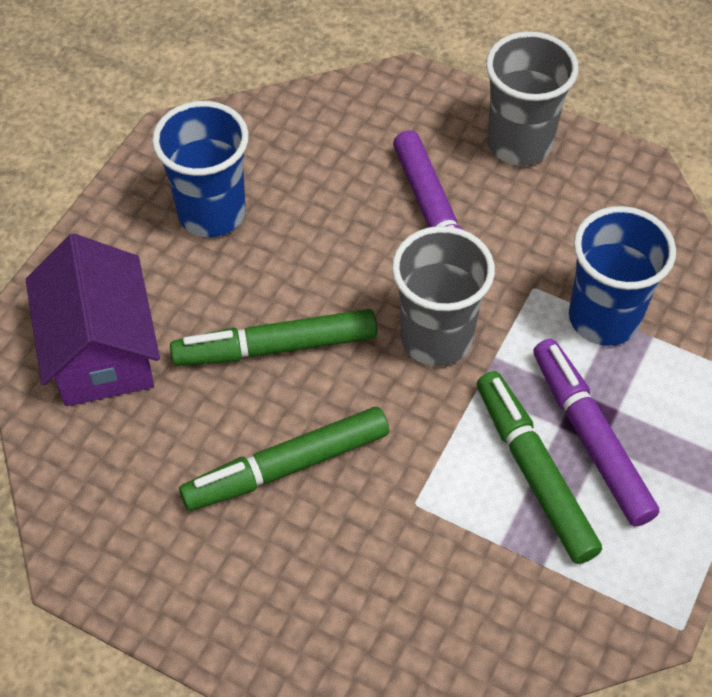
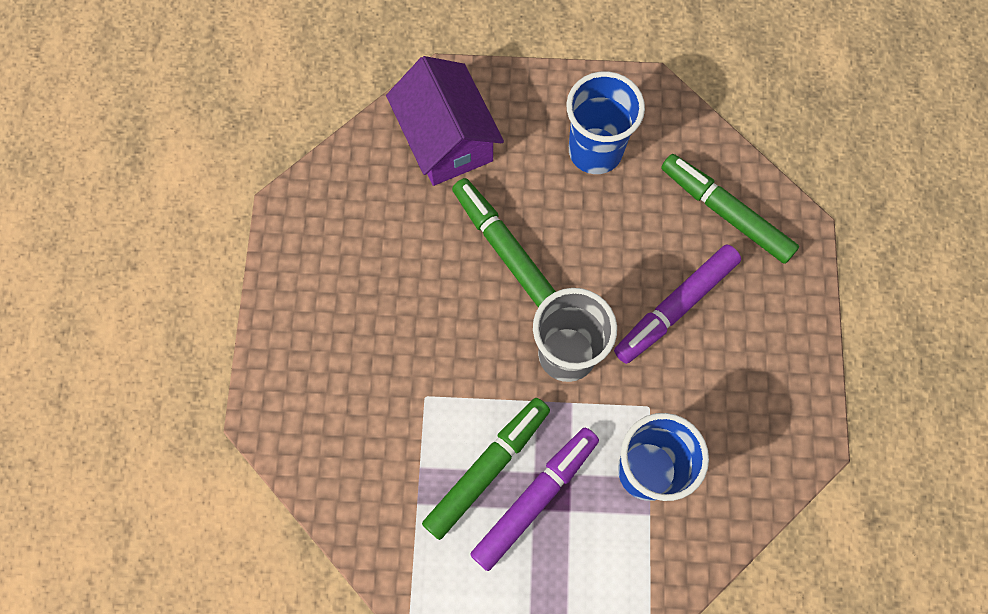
camera: 65 degrees right, 15 degrees up
purple house [26,234,160,406] -> purple house turned 75 degrees counterclockwise [386,56,504,186]
green marker [179,407,389,511] -> green marker moved to [661,154,799,264]
grey cup [486,31,579,166] -> none

